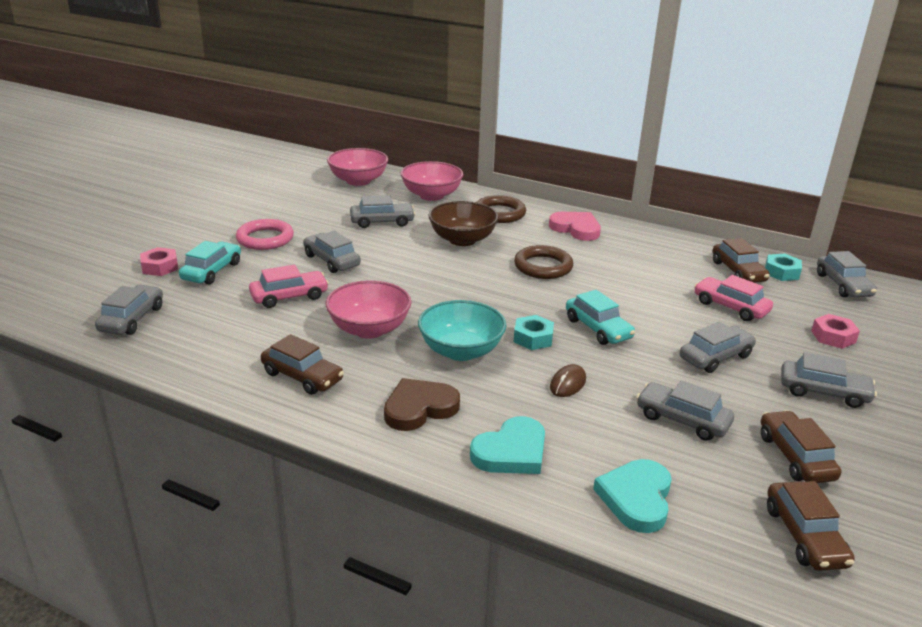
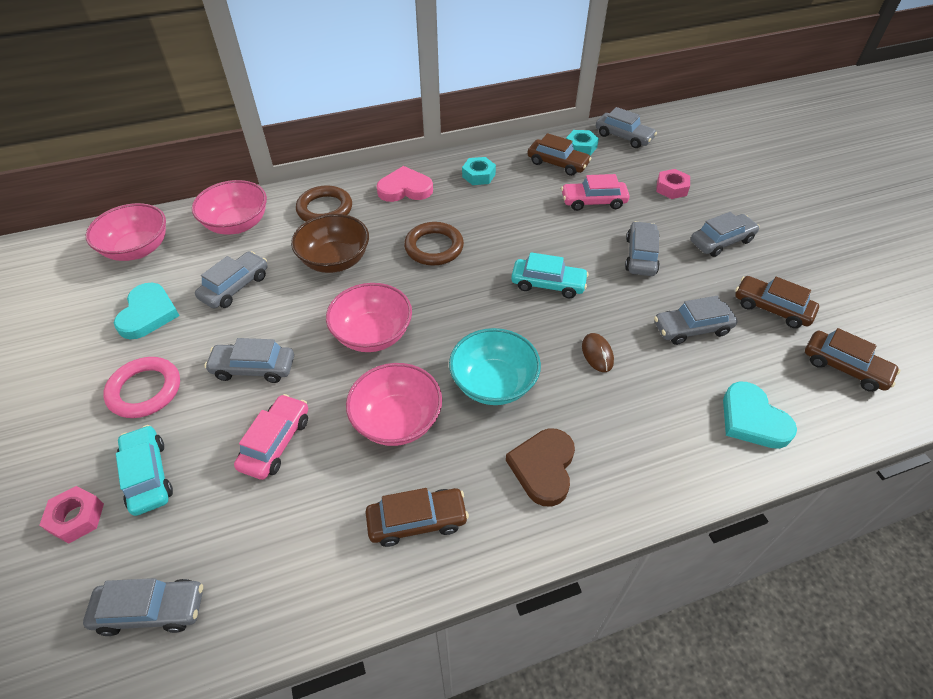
camera: 45 degrees left, 20 degrees up
grey car [95,285,163,335] -> grey car turned 120 degrees clockwise [83,578,203,636]
turquoise heart [470,416,545,474] -> turquoise heart moved to [114,283,180,339]
turquoise nut [514,315,554,350] -> turquoise nut moved to [462,157,496,185]
none -> pink bowl [326,283,412,352]

